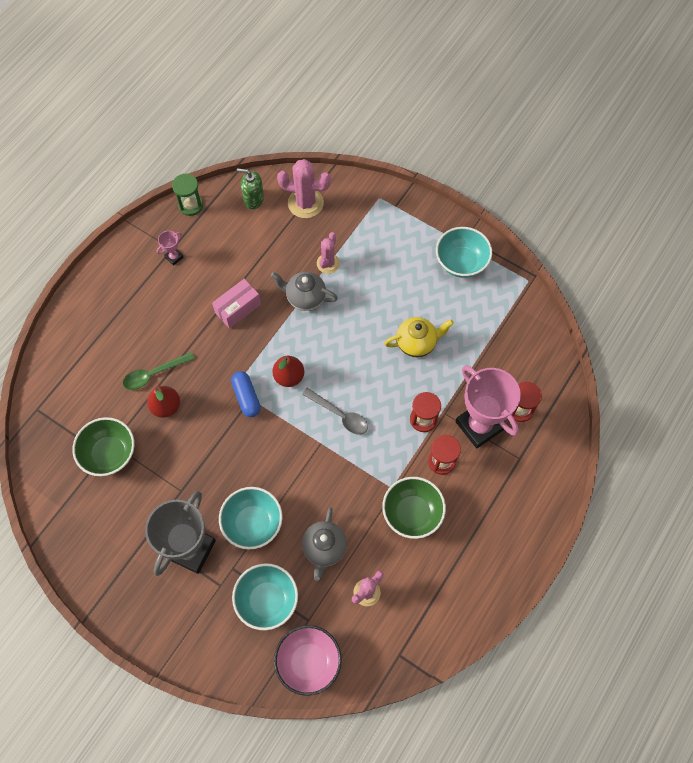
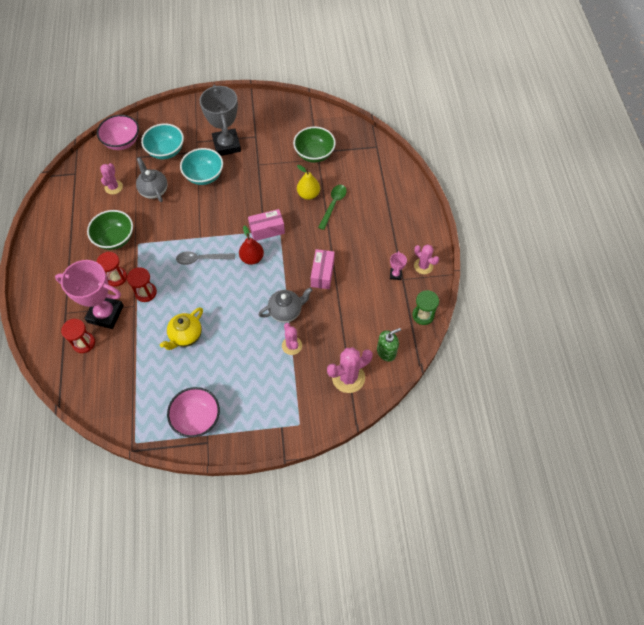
camera: 140 degrees right, 5 degrees down
red pear [147,386,180,418] -> yellow pear [297,165,320,200]
blue capsule [231,371,261,417] -> pink box [248,209,285,241]
turquoise bowl [436,227,492,278] -> pink bowl [167,387,220,438]
none -> pink cactus [414,244,439,274]

